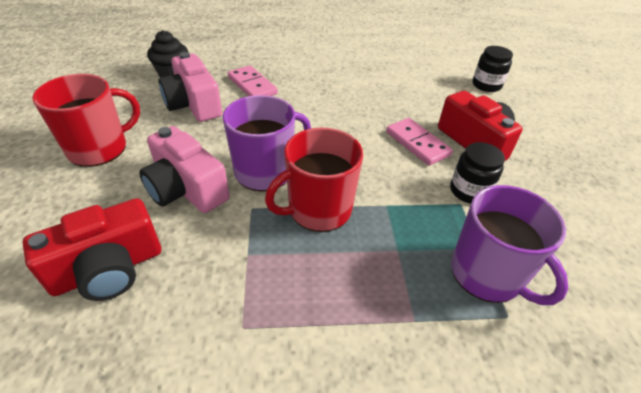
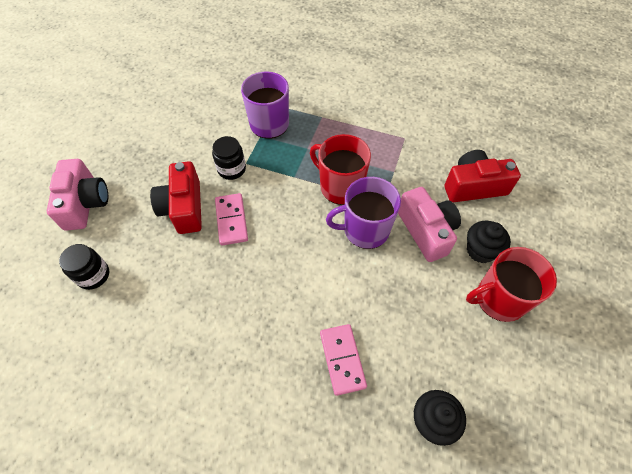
camera: 155 degrees left, 15 degrees up
pink camera [158,52,222,122] -> pink camera moved to [47,159,108,231]
red mug [265,128,363,232] -> red mug turned 135 degrees counterclockwise [310,134,371,205]
none -> black cupcake [467,221,511,263]

